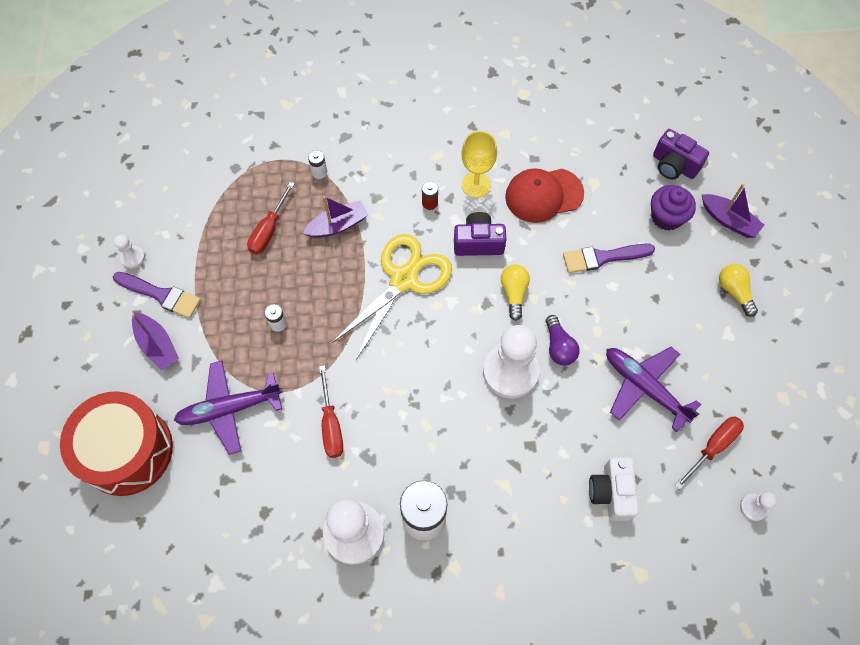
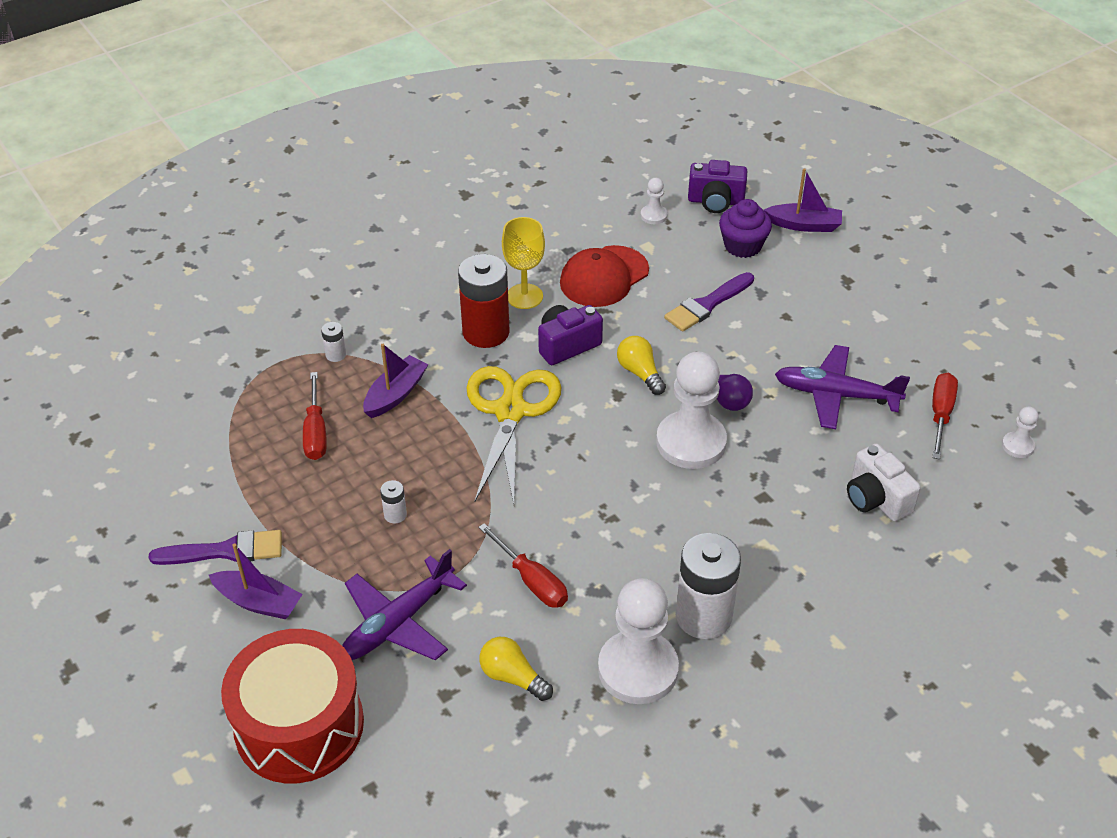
camera: 30 degrees left, 20 degrees down
white pawn [114,235,145,268] -> white pawn moved to [641,178,667,224]
red battery [422,181,438,210] -> red battery [458,254,510,348], size x2.33
yellow light bulb [719,264,758,317] -> yellow light bulb moved to [479,637,553,701]

